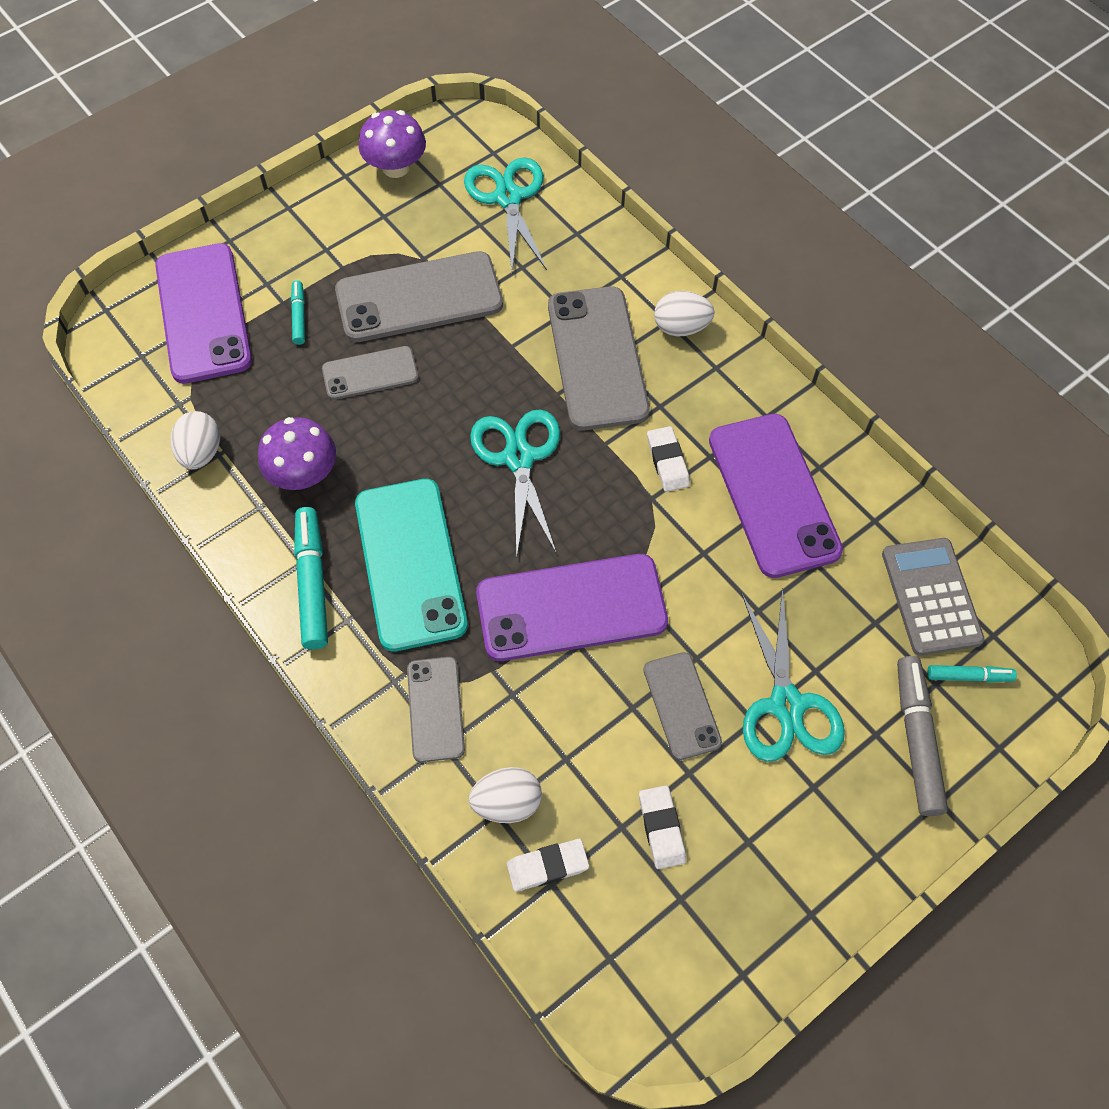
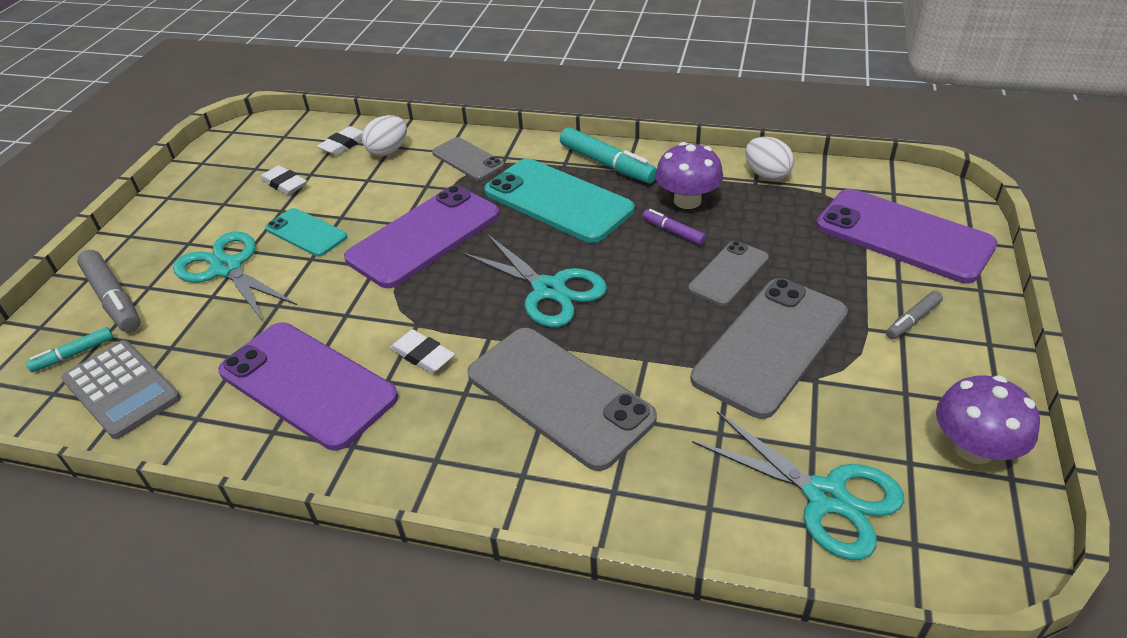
camera: 145 degrees right, 20 degrees down
turquoise marker [291,280,305,345] -> none
grey phone [643,652,722,760] -> turquoise phone [265,208,347,257]
white egg [654,291,715,336] -> none
none -> purple marker [643,209,706,245]
none -> grey marker [886,291,943,339]

